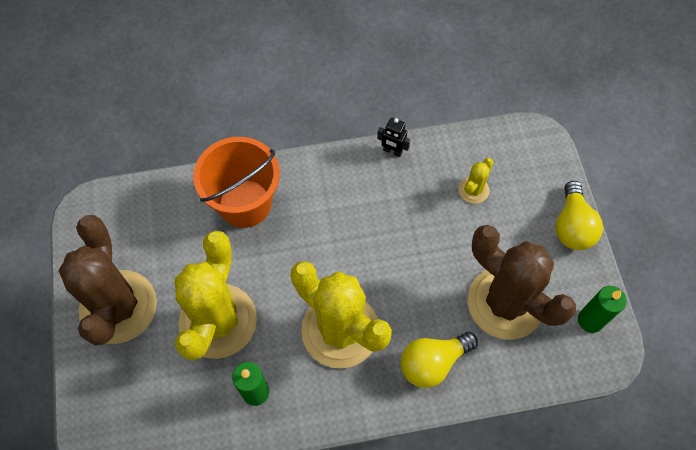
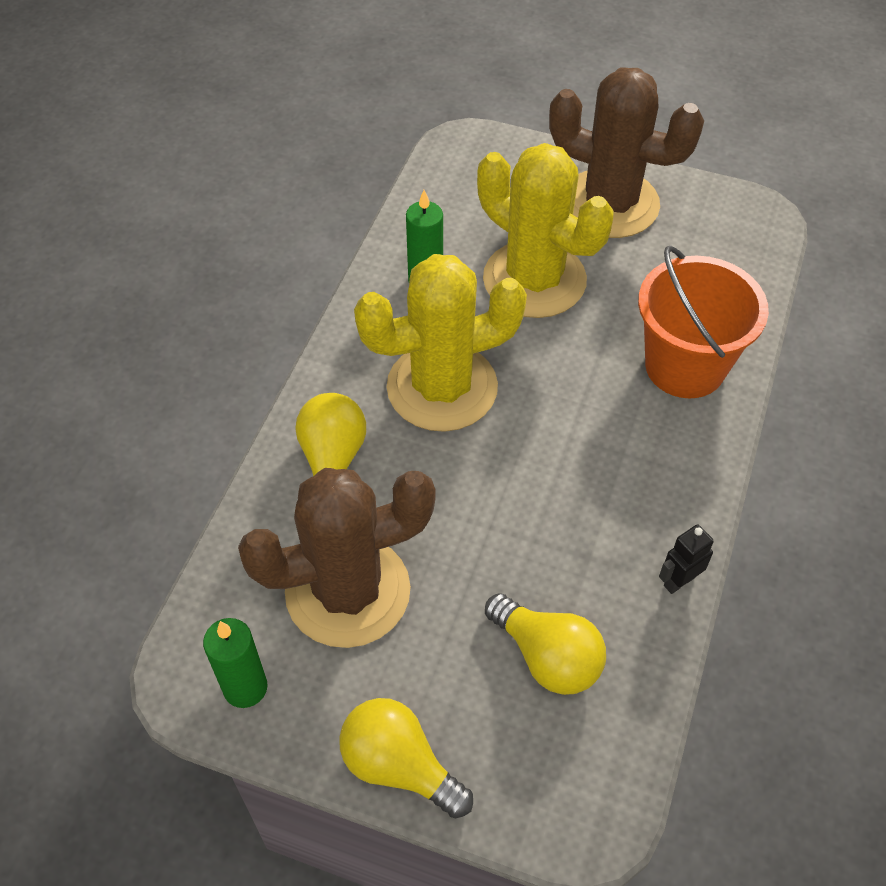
camera: 120 degrees right, 10 degrees down
yellow cactus [459,158,493,204] -> yellow light bulb [485,593,606,695]

